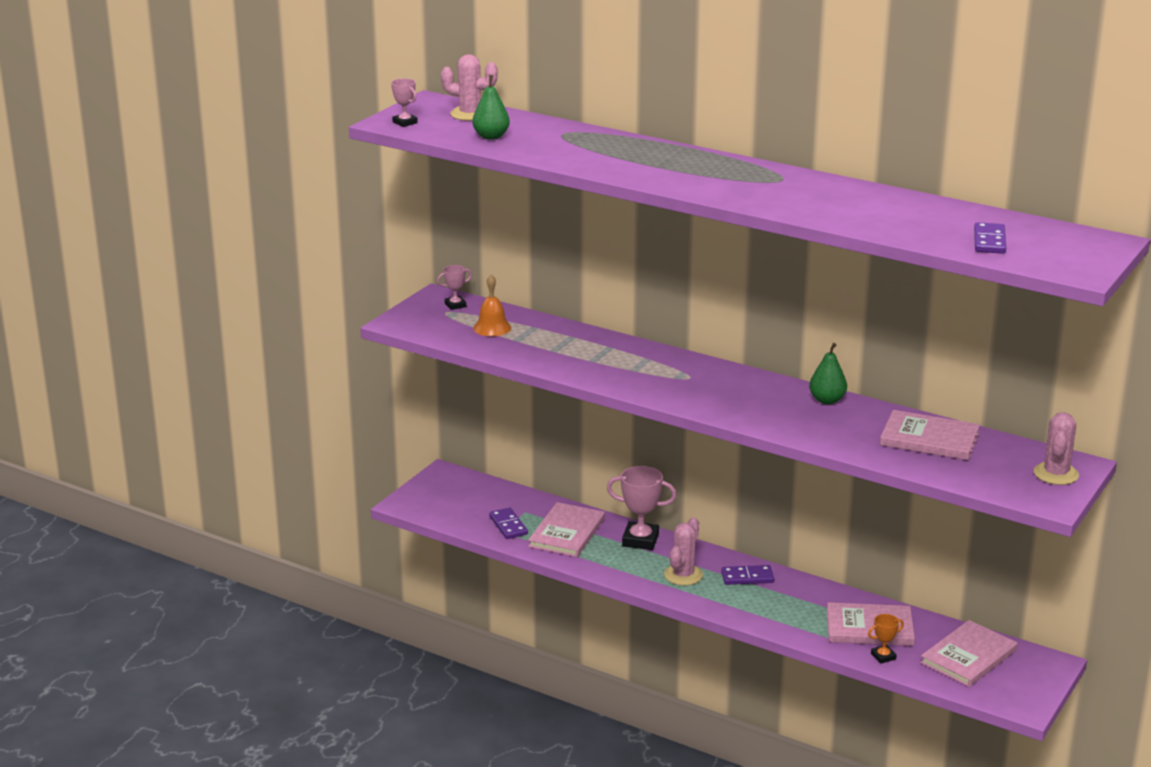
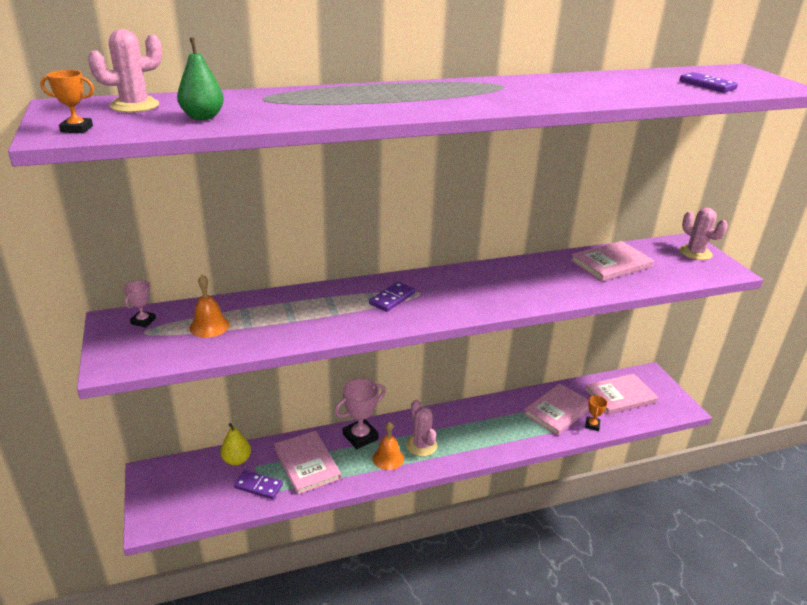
camera: 50 degrees left, 5 degrees up
pink trophy [391,79,418,127] -> orange trophy [40,70,94,133]
purple domino [721,565,774,585] -> purple domino moved to [369,282,415,312]
green pear [809,343,847,404] -> none
pink book [920,620,1018,687] -> pink book turned 75 degrees clockwise [585,374,658,414]
none -> yellow pear [220,423,251,466]
none -> orange bell [373,422,404,470]

